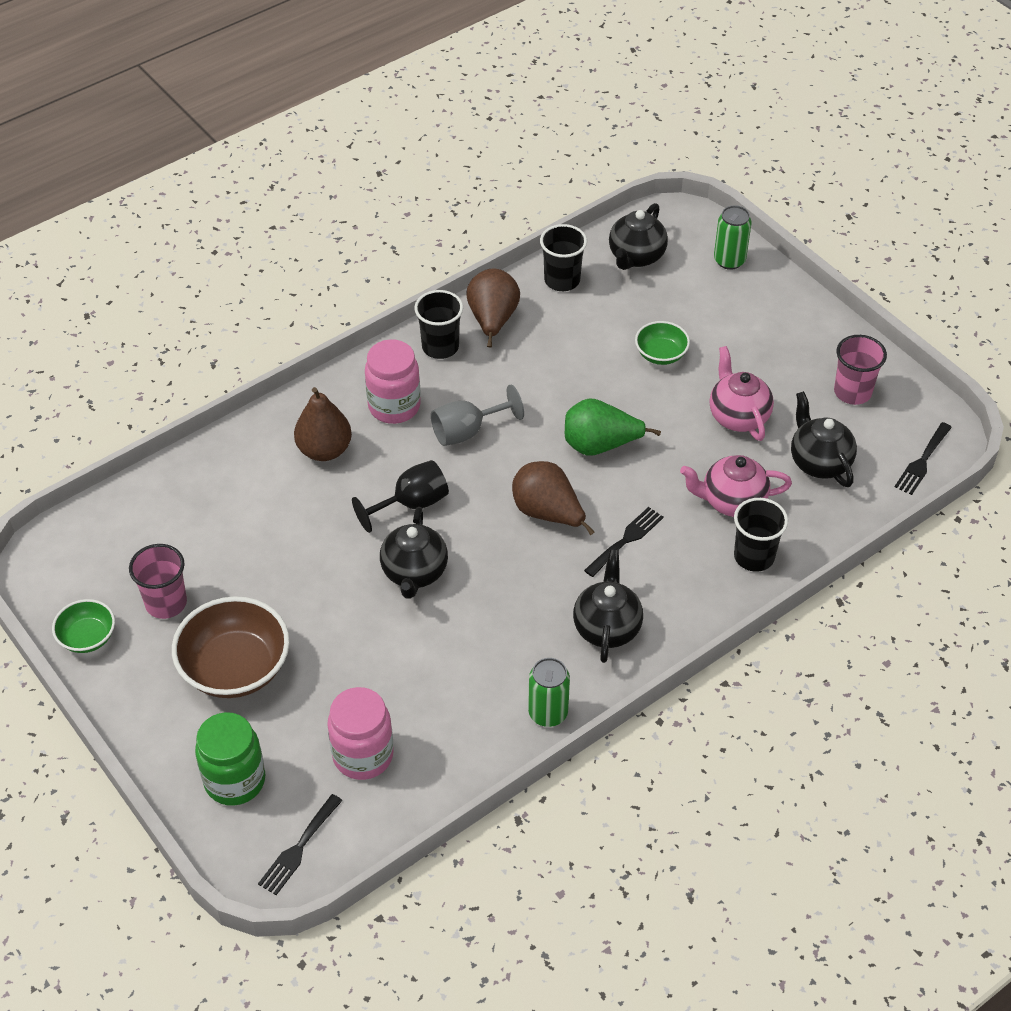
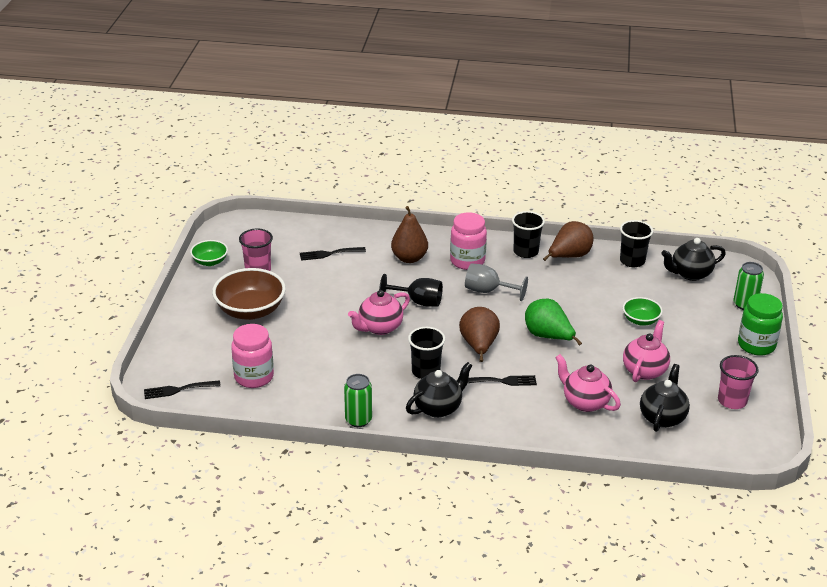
camera: 45 degrees right, 15 degrees down
green jar [195,712,266,806] -> green jar moved to [738,293,783,356]
black teapot [380,507,448,599] -> pink teapot [348,290,410,335]
black cup [734,498,788,572] -> black cup moved to [408,327,445,379]
black fork [894,422,952,495] -> black fork moved to [300,247,366,261]

